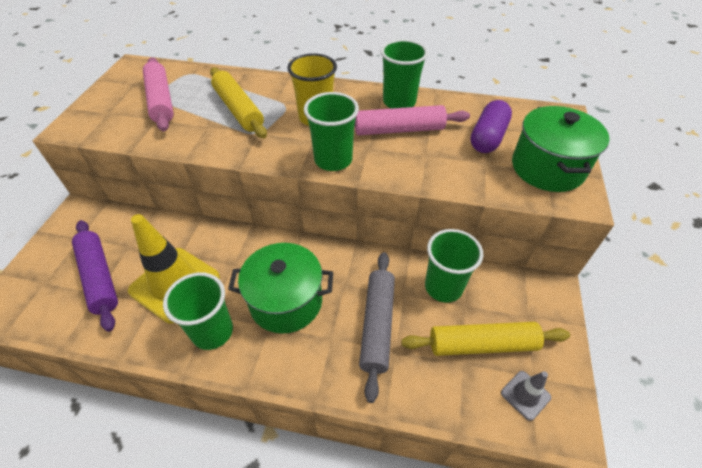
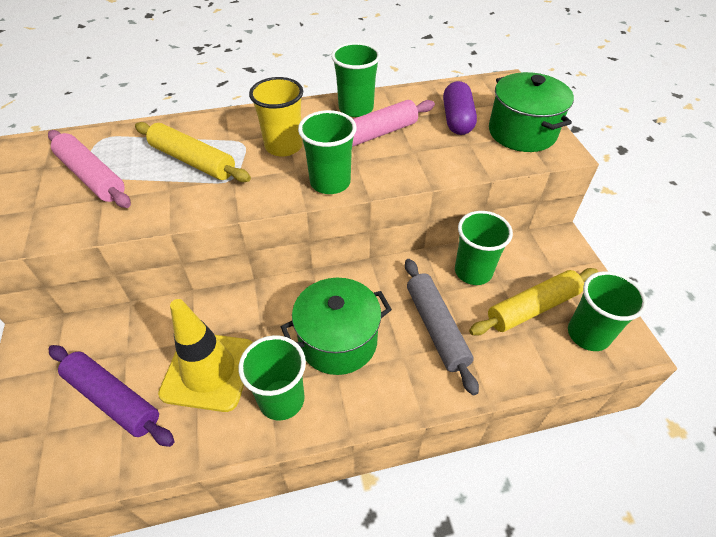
camera: 25 degrees left, 0 degrees up
grey traffic cone [501,371,551,421] -> green cup [568,271,647,351]

